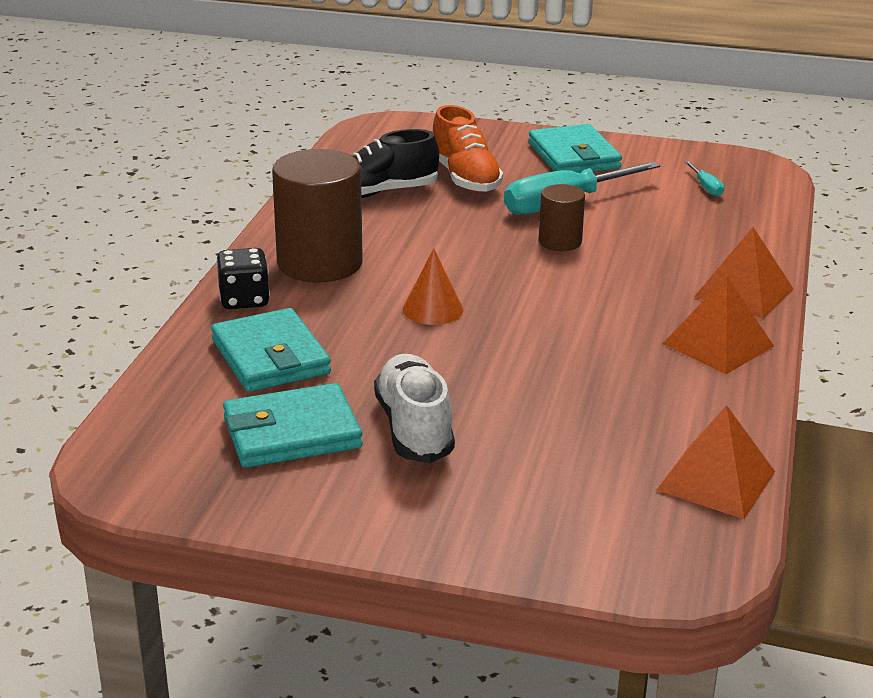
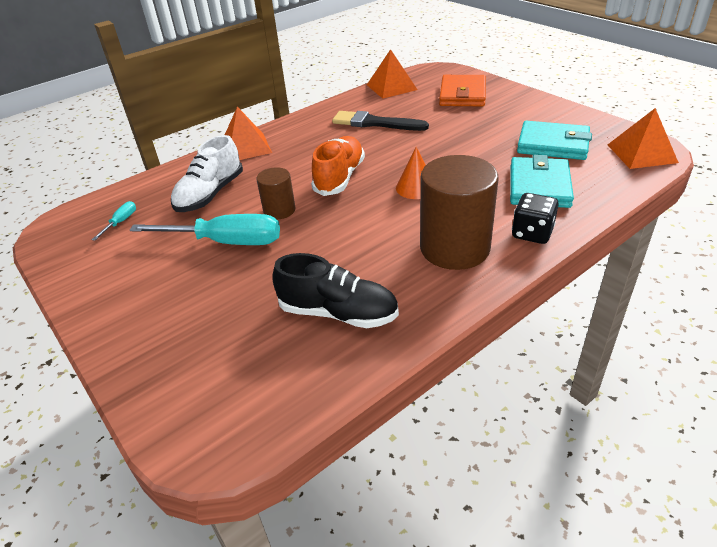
camera: 140 degrees left, 10 degrees up
white shoe [374,354,455,463] -> white shoe moved to [171,135,243,212]
orange shoe [433,105,503,192] -> orange shoe moved to [311,136,365,196]
turquoise wallet [528,124,622,173] -> none
orange pyramid [662,276,774,374] -> orange pyramid moved to [608,108,679,169]
none -> black brush [332,111,429,131]
none -> orange wallet [439,75,486,106]

